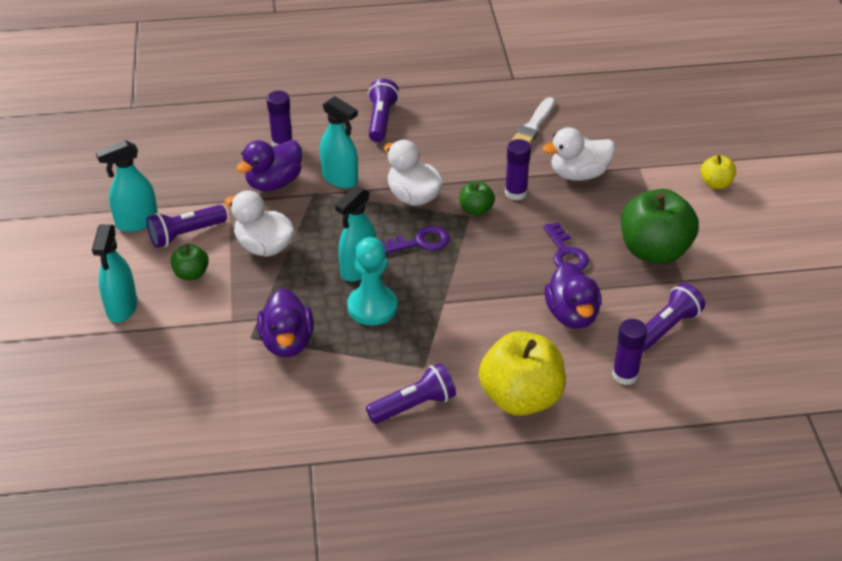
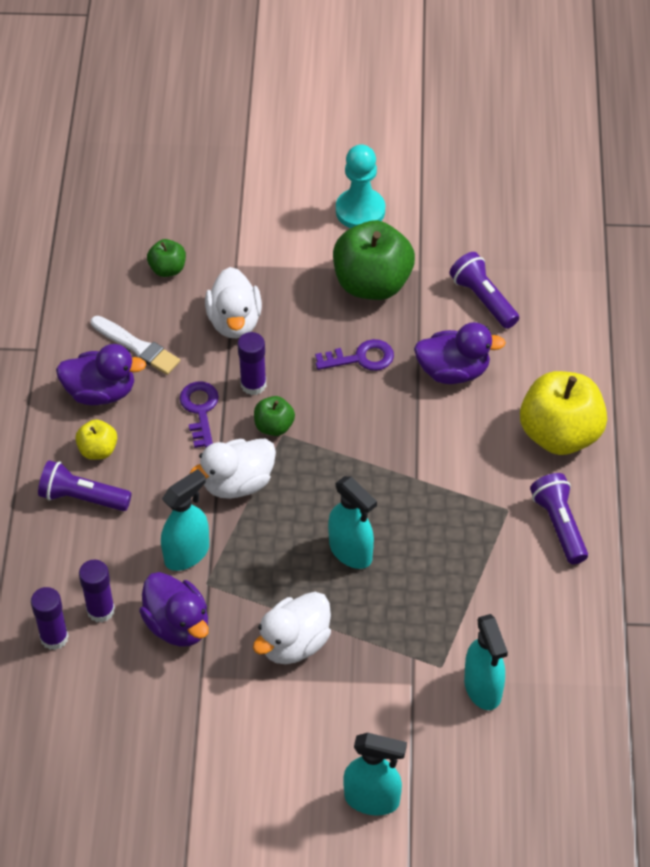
camera: 80 degrees left, 10 degrees up
turquoise spray bottle [95,140,158,232] -> turquoise spray bottle moved to [464,614,508,710]
purple flashlight [147,205,227,248] -> none
green apple [171,244,209,280] -> green apple moved to [147,239,186,277]
purple duck [257,288,313,357] -> purple duck moved to [56,344,146,405]
turquoise pawn [347,237,398,326] -> turquoise pawn moved to [336,144,385,228]
purple key [381,226,450,254] -> purple key moved to [180,382,219,448]
purple glue stick [612,319,647,385] -> purple glue stick moved to [31,587,68,650]
yellow apple [700,155,736,189] -> yellow apple moved to [75,419,117,460]

